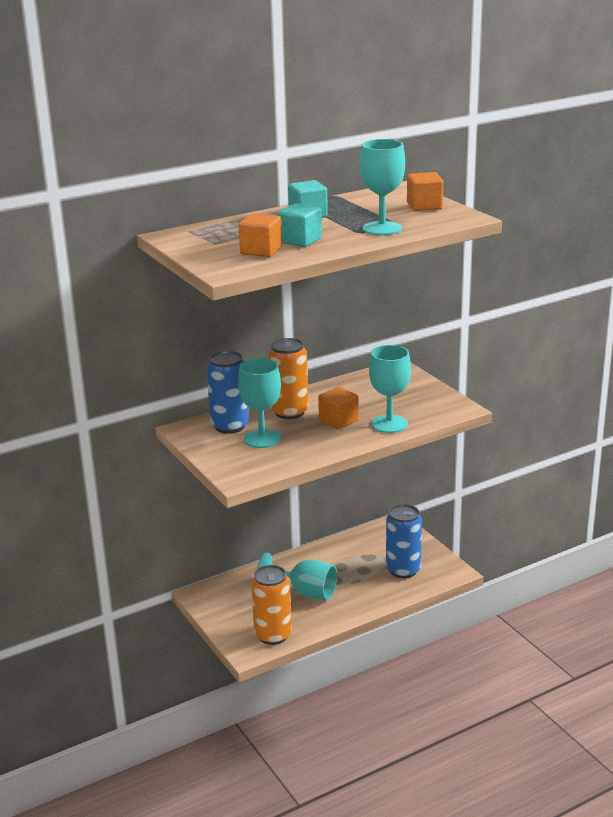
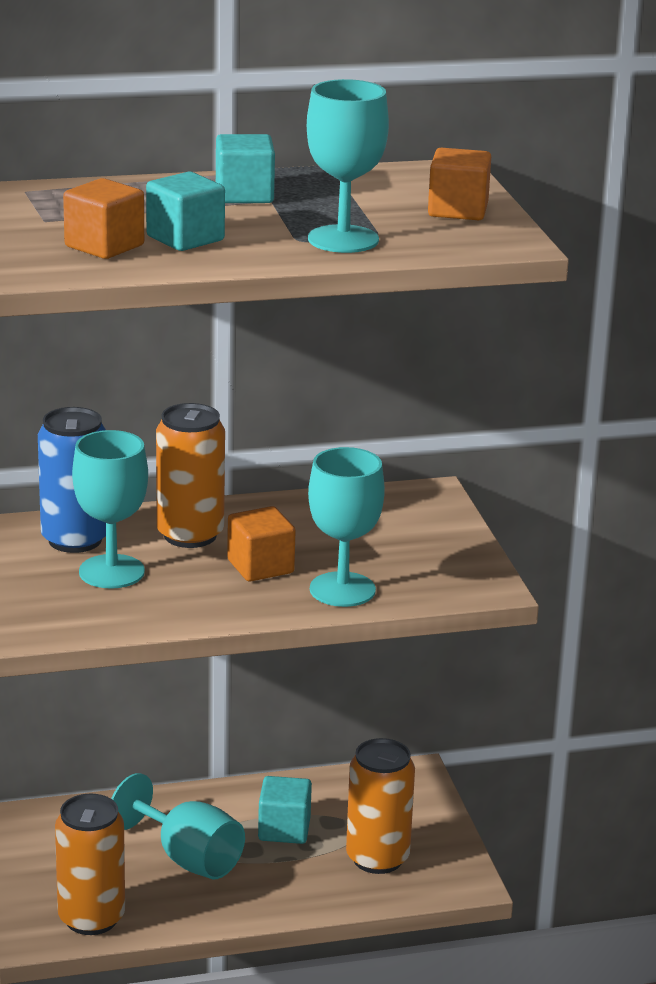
camera: 15 degrees right, 0 degrees up
blue can [386,504,422,578] -> orange can [346,738,415,874]
none -> turquoise cube [258,776,312,844]

